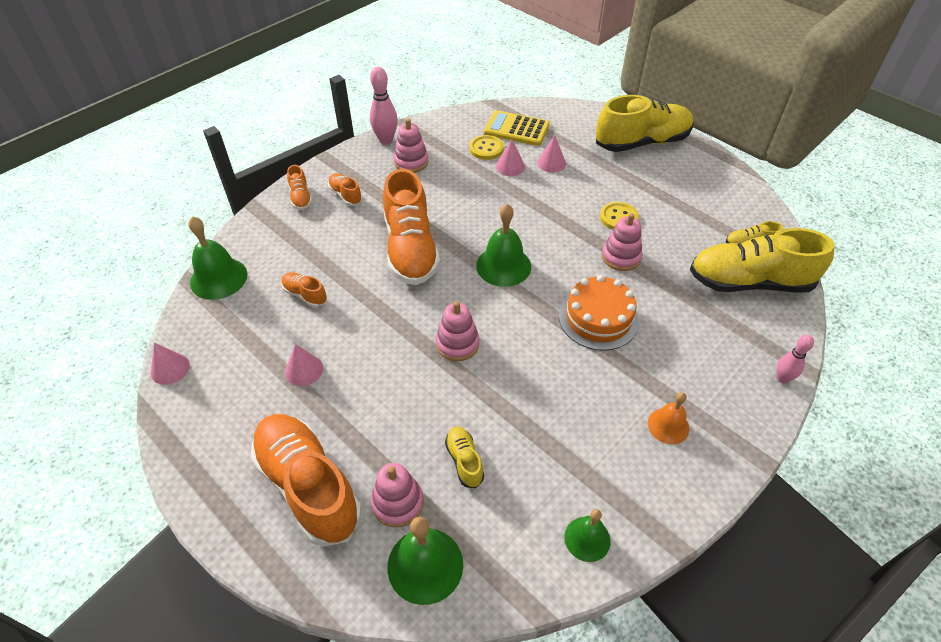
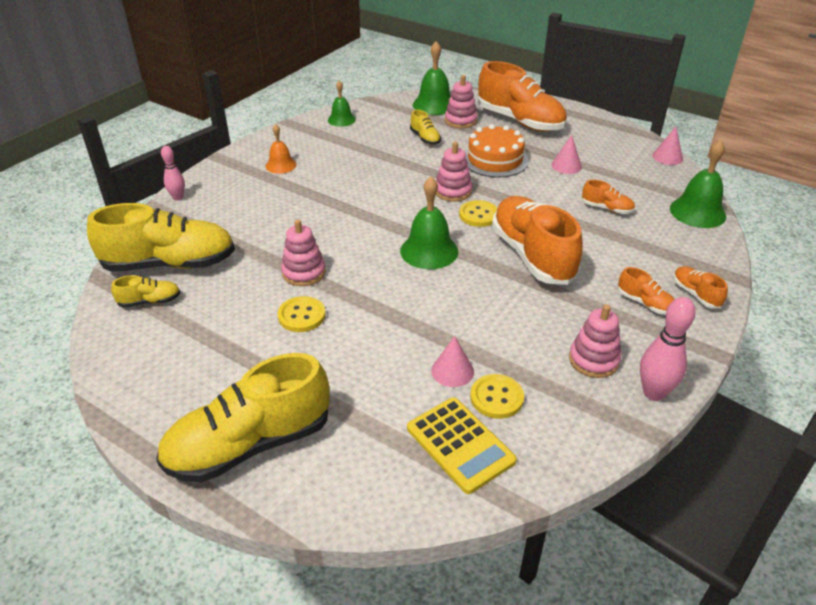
camera: 170 degrees right, 10 degrees down
yellow calculator [484,110,550,146] -> yellow calculator turned 45 degrees clockwise [407,397,517,494]
pink cone [537,135,566,173] -> none
orange cake [559,275,639,351] -> orange cake moved to [465,124,529,178]
none -> yellow button [459,200,498,227]

